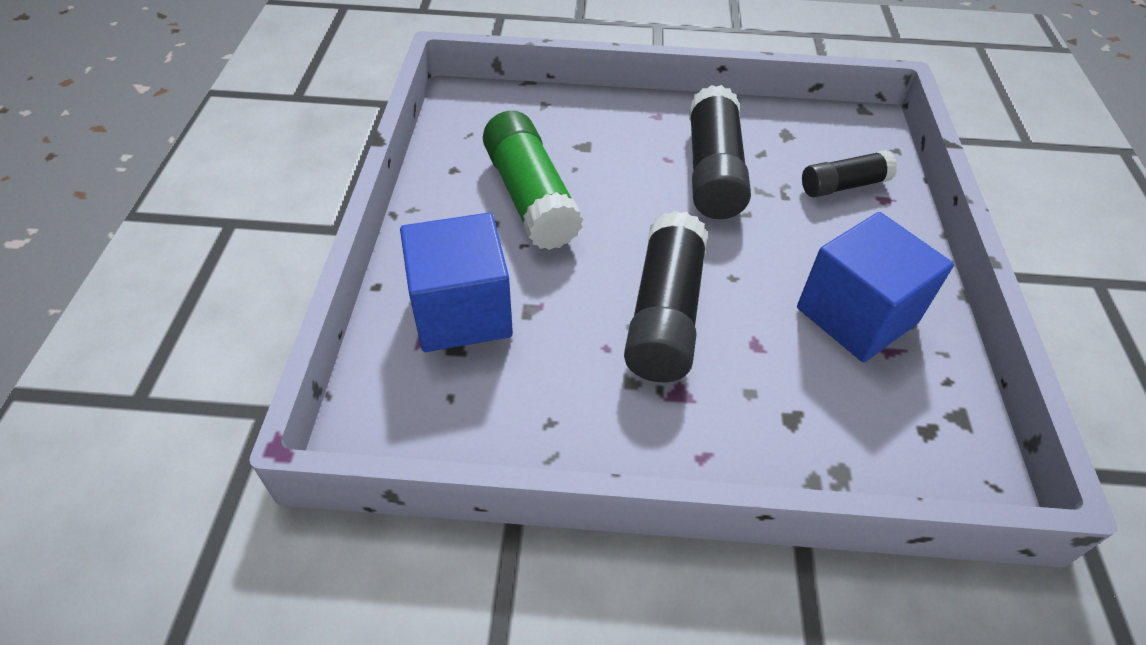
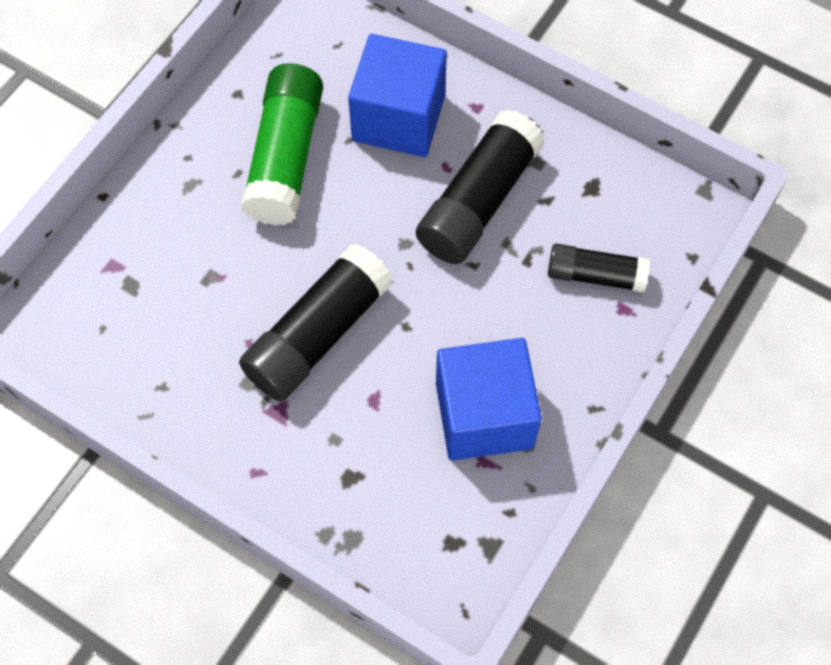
camera: 30 degrees right, 15 degrees up
blue cube [400,213,513,352] -> blue cube moved to [348,34,447,157]

